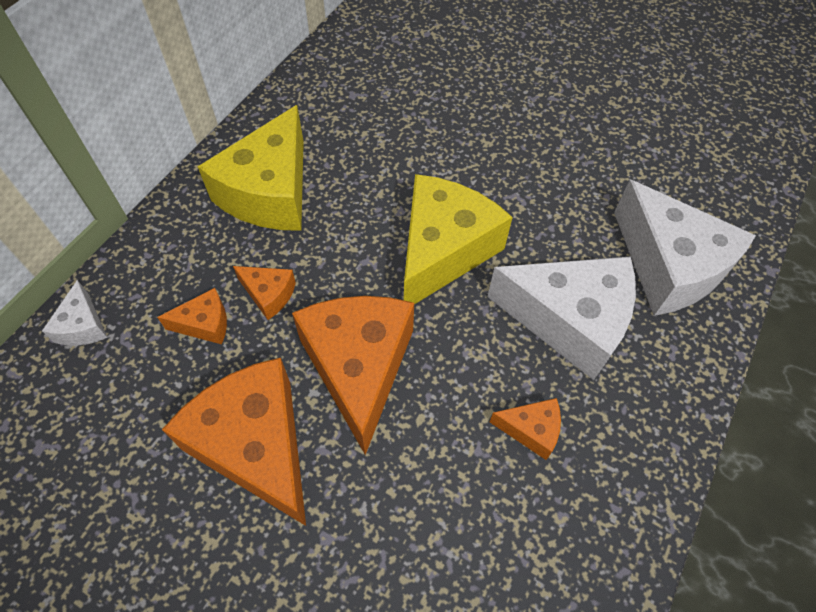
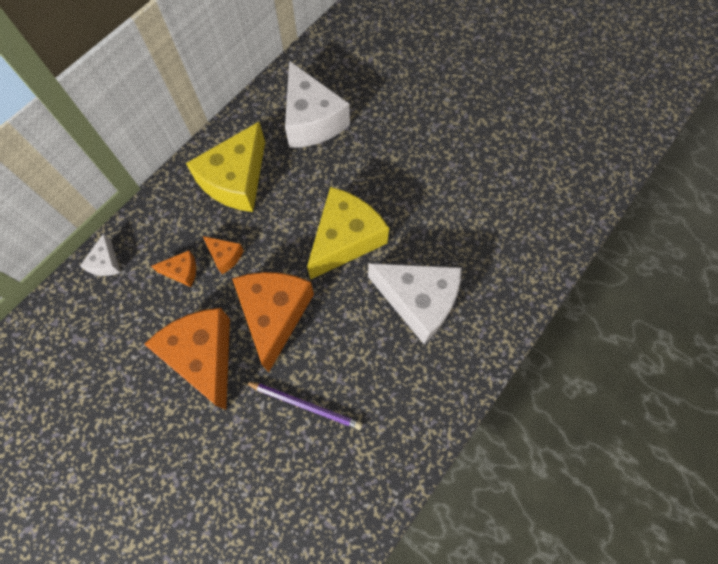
camera: 10 degrees right, 10 degrees up
orange cheese [490,398,561,460] -> none
white cheese [614,180,756,316] -> white cheese moved to [285,61,350,148]
none -> purple pencil [245,382,363,430]

